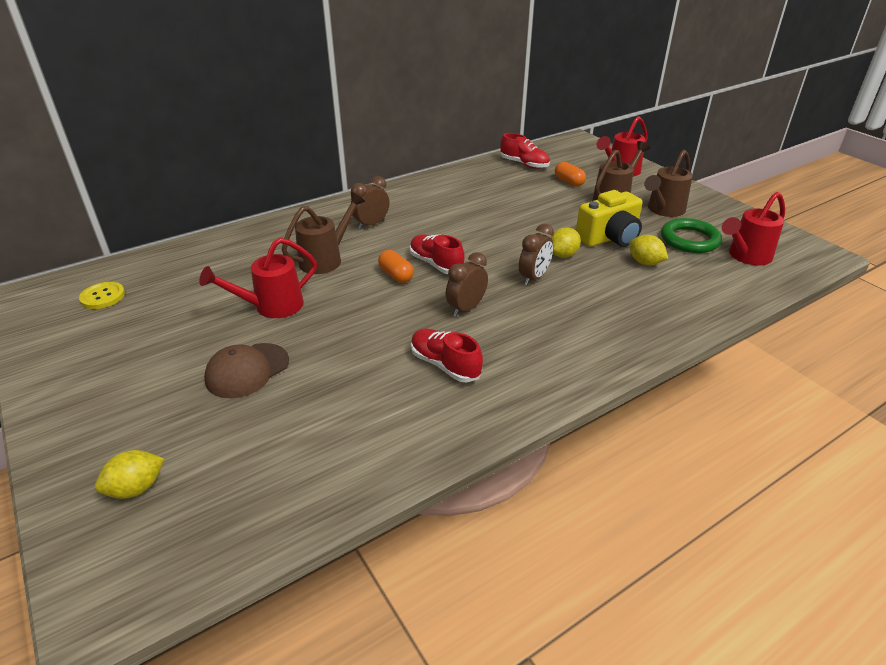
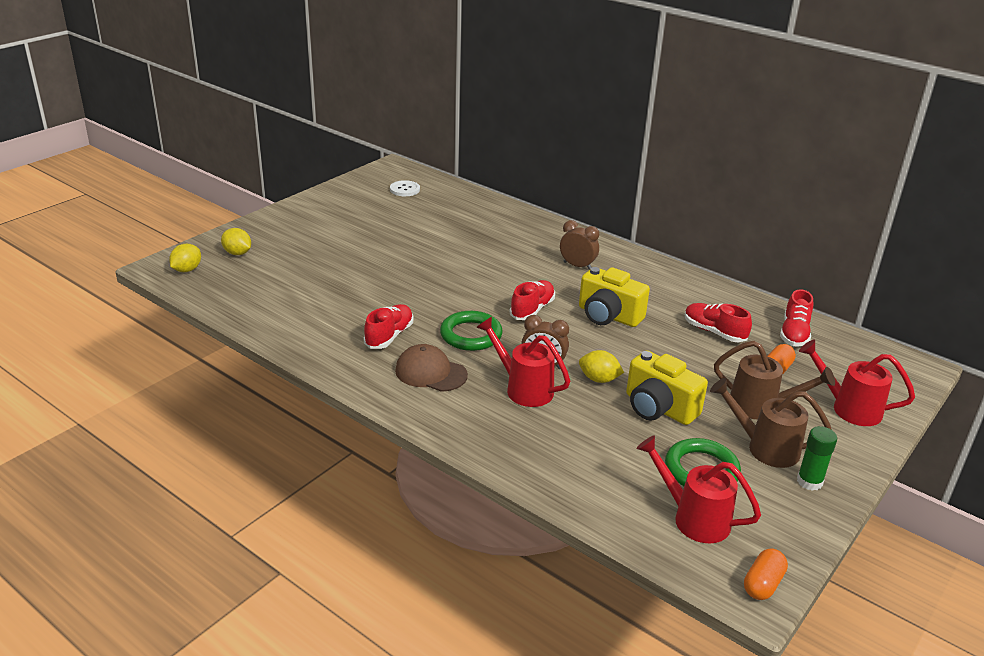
camera: 70 degrees right, 5 degrees down
yellow button [79,282,125,309] -> white button [390,180,420,196]
red watering can [199,238,317,318] -> red watering can moved to [476,317,570,407]
brown cap [204,343,289,398] -> brown cap moved to [395,344,468,392]
brown watering can [282,192,365,274] -> none
orange capsule [378,250,414,283] -> orange capsule moved to [744,548,788,600]
brown clock [446,252,488,317] -> green ring [440,311,503,351]
yellow lemon [629,235,668,265] -> yellow lemon moved to [169,244,201,272]
none -> yellow camera [579,267,650,327]
none -> red shoe [685,303,752,342]
none -> green glue stick [797,426,837,491]

